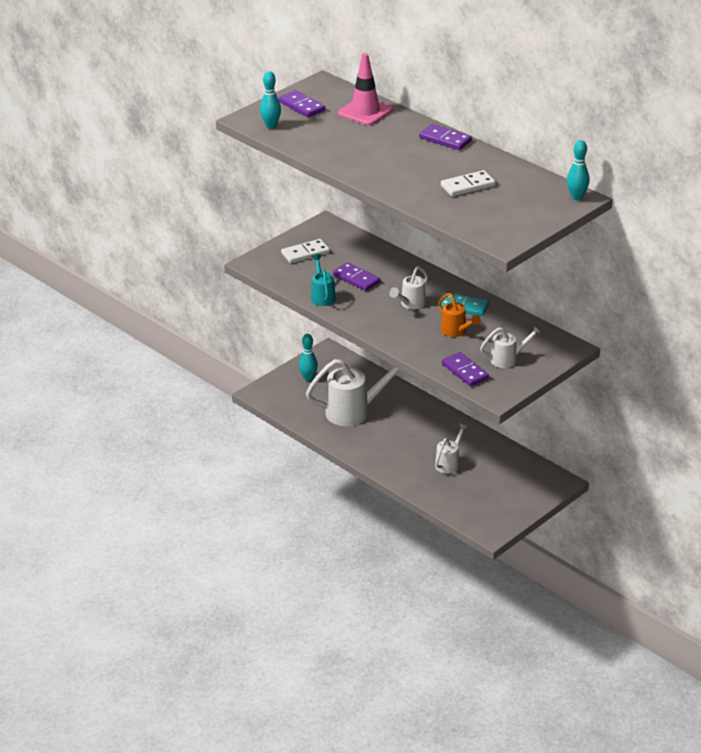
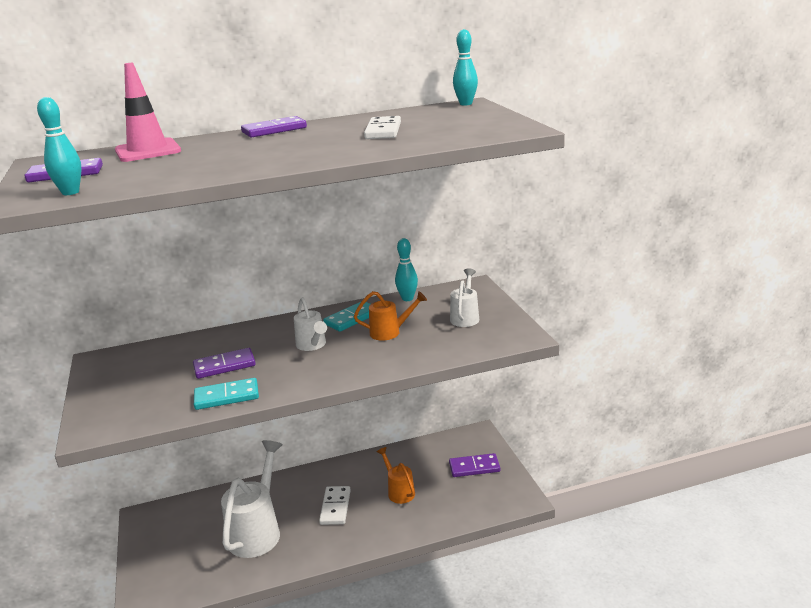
camera: 60 degrees left, 10 degrees down
white domino [281,239,330,263] -> white domino moved to [319,486,350,525]
turquoise bowling pin [299,334,318,381] -> turquoise bowling pin moved to [395,238,418,301]
turquoise watering can [311,254,336,306] -> turquoise domino [194,378,259,410]
white watering can [435,423,468,474] -> orange watering can [377,447,415,504]
purple domino [442,352,489,387] -> purple domino moved to [449,453,500,477]

